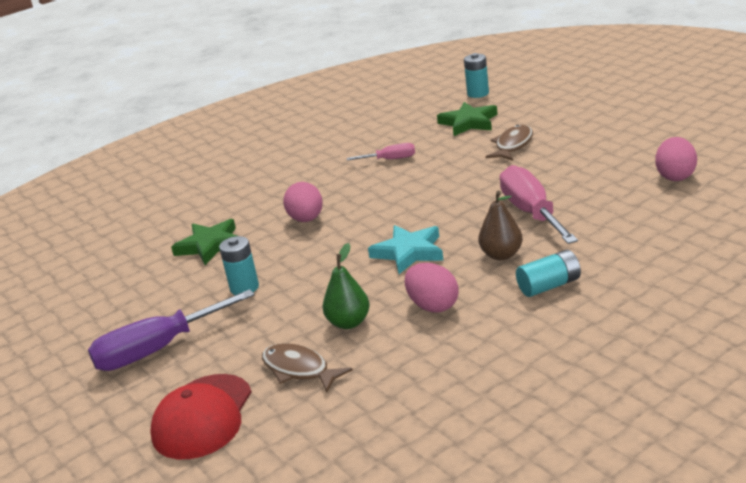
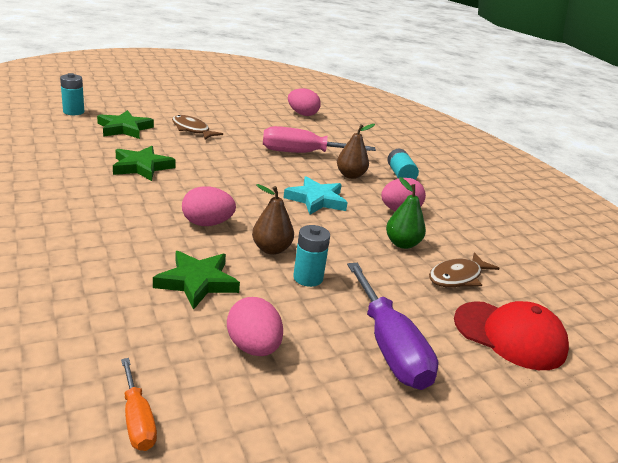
camera: 85 degrees left, 0 degrees up
pink screwdriver [347,143,415,160] -> green star [113,146,176,181]
none -> orange screwdriver [121,358,157,451]
none -> pink egg [227,297,283,356]
none -> brown pear [252,184,294,255]

